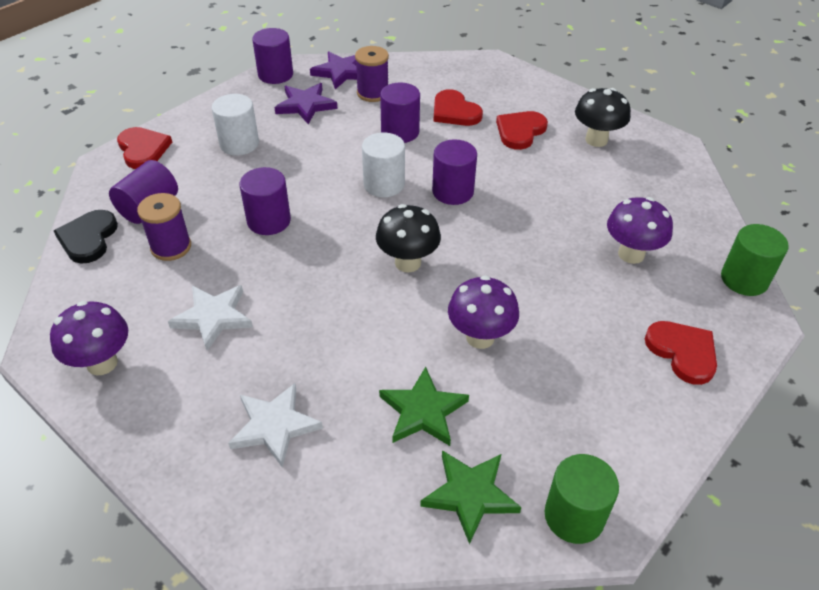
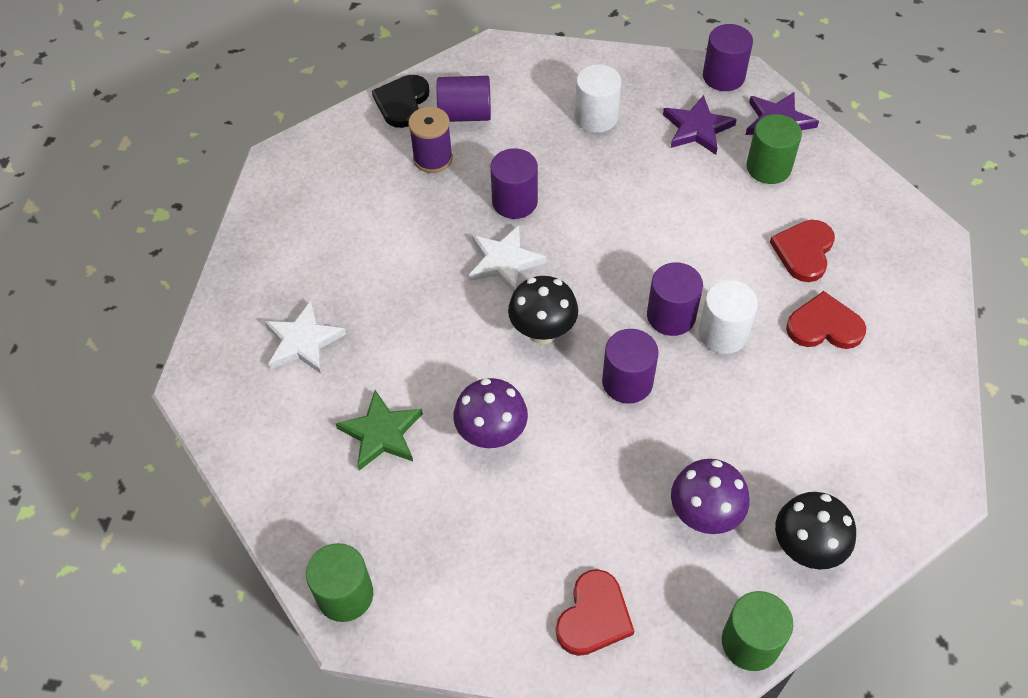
camera: 60 degrees right, 10 degrees up
purple mushroom [50,301,128,375] -> none
black heart [54,210,118,264] -> black heart turned 45 degrees counterclockwise [372,75,430,128]
red heart [117,127,172,169] -> none
white star [168,285,253,351] -> white star moved to [469,225,546,292]
purple spool [355,46,389,102] -> green cylinder [746,114,802,184]
white cylinder [362,133,405,197] -> white cylinder moved to [699,280,758,354]
purple cylinder [380,83,420,143] -> purple cylinder moved to [602,329,659,404]
green star [420,450,521,544] -> none
black mushroom [575,88,630,147] -> black mushroom moved to [775,492,856,569]

